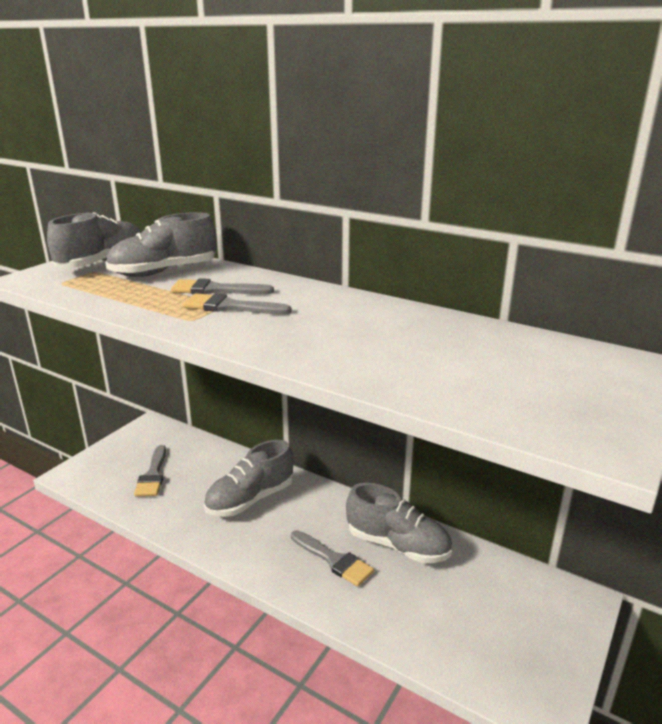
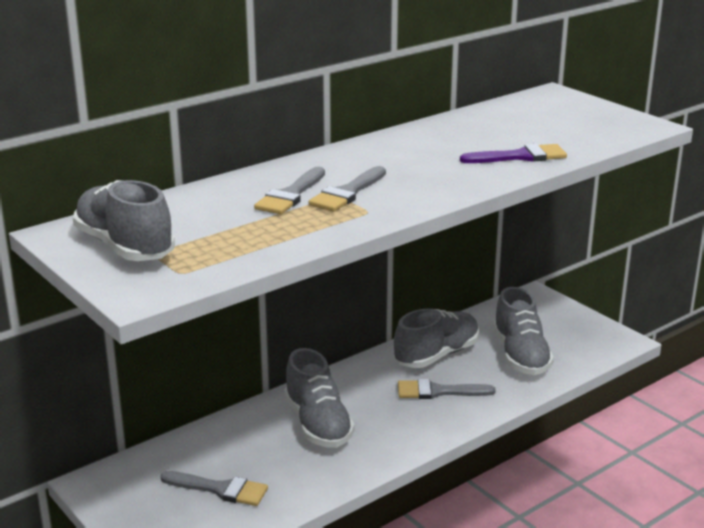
camera: 70 degrees left, 0 degrees up
grey shoe [105,212,216,277] -> grey shoe moved to [493,287,554,375]
grey brush [291,530,374,587] -> grey brush turned 150 degrees counterclockwise [398,379,496,399]
none -> purple brush [460,144,567,163]

